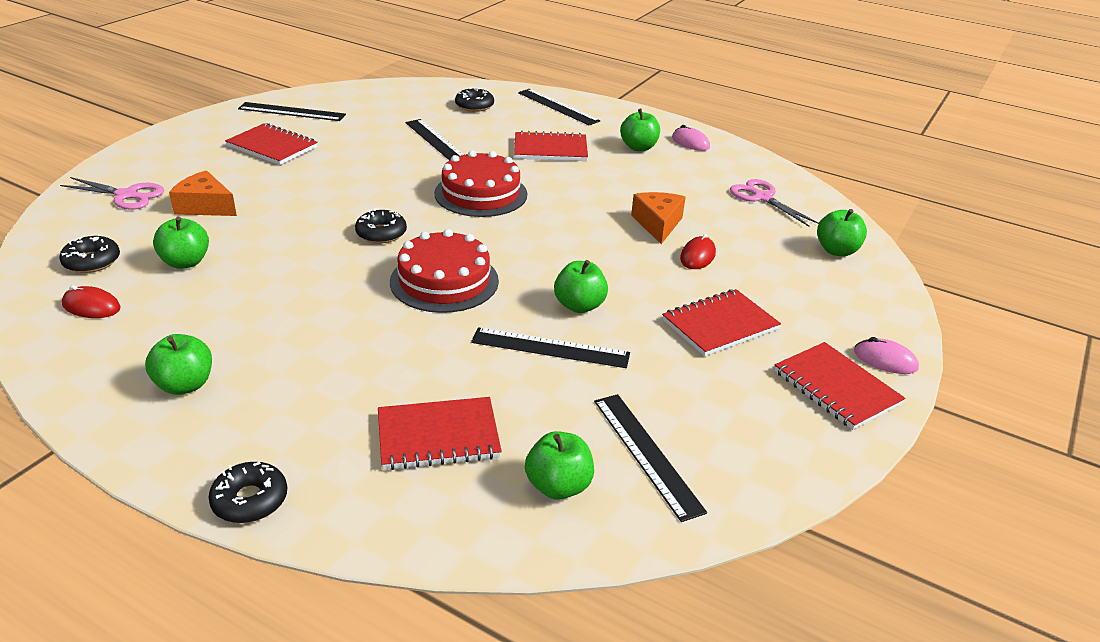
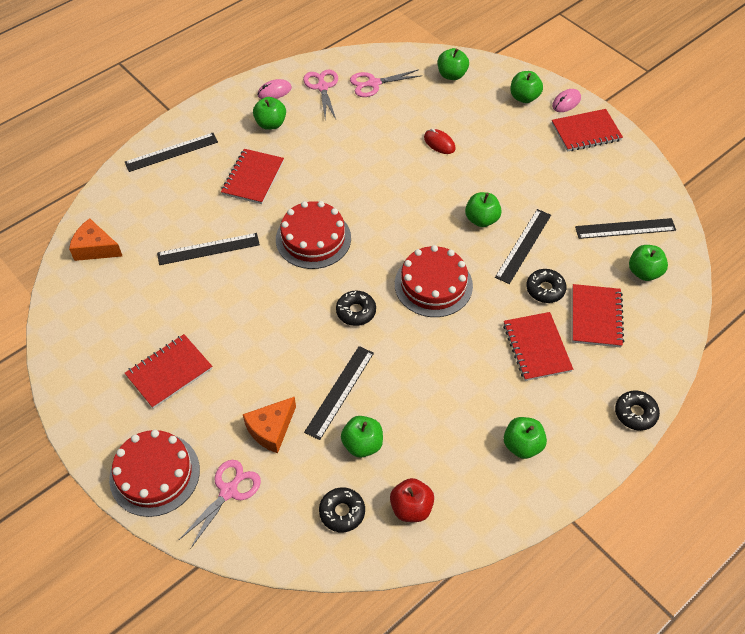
camera: 70 degrees left, 20 degrees up
red mouse [62,285,121,318] -> red apple [390,478,434,522]
black ruler [238,102,346,121] -> black ruler moved to [304,346,374,440]
black donut [455,87,494,112] -> black donut moved to [526,269,567,303]
orange cheese [631,192,686,244] -> orange cheese moved to [69,218,122,261]
red notebook [662,289,781,356] -> red notebook moved to [503,312,573,381]
none -> red cake [109,430,200,517]
none -> pink scissors [303,69,338,119]
none -> green apple [510,71,543,103]

